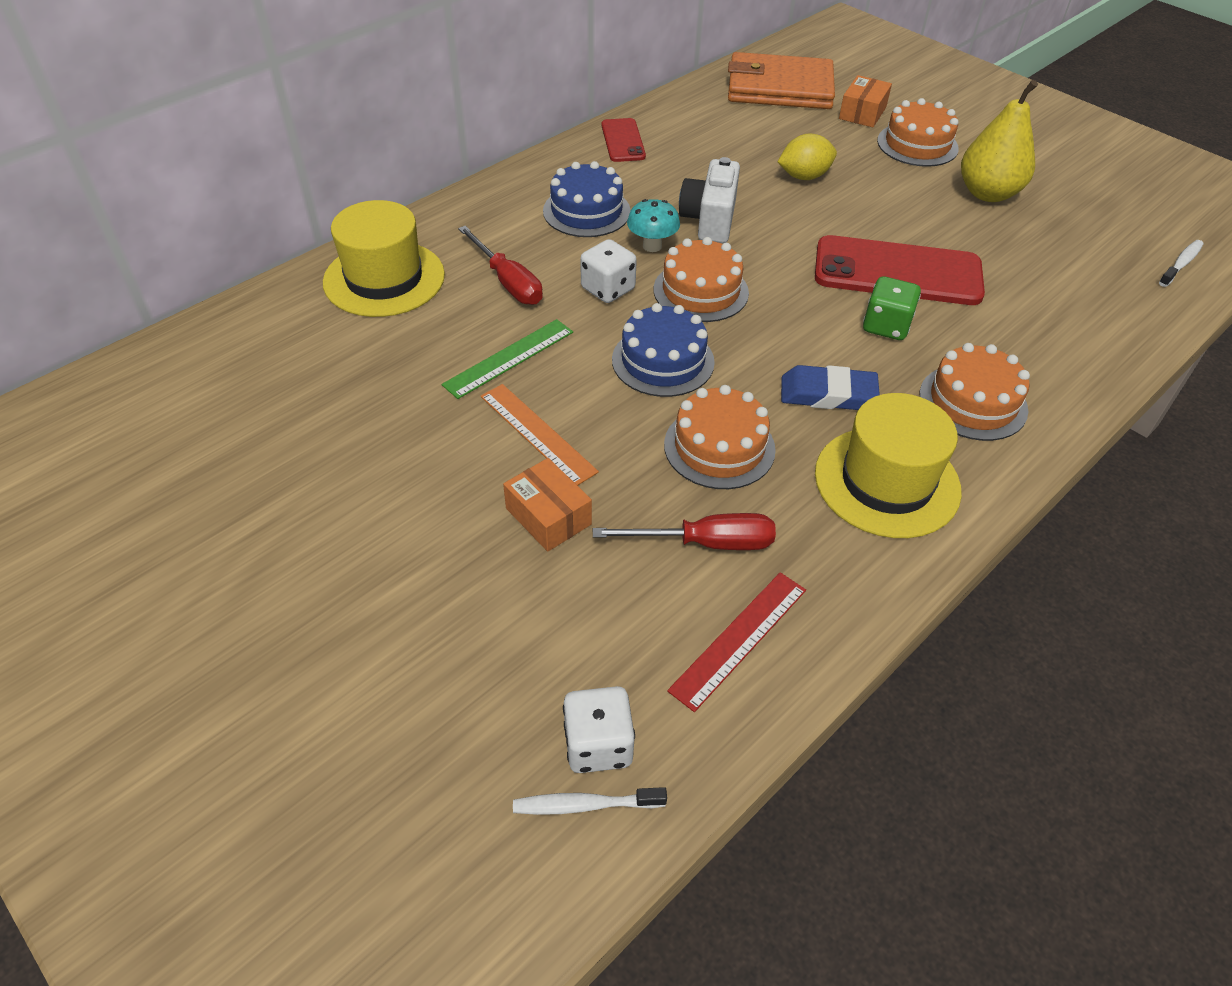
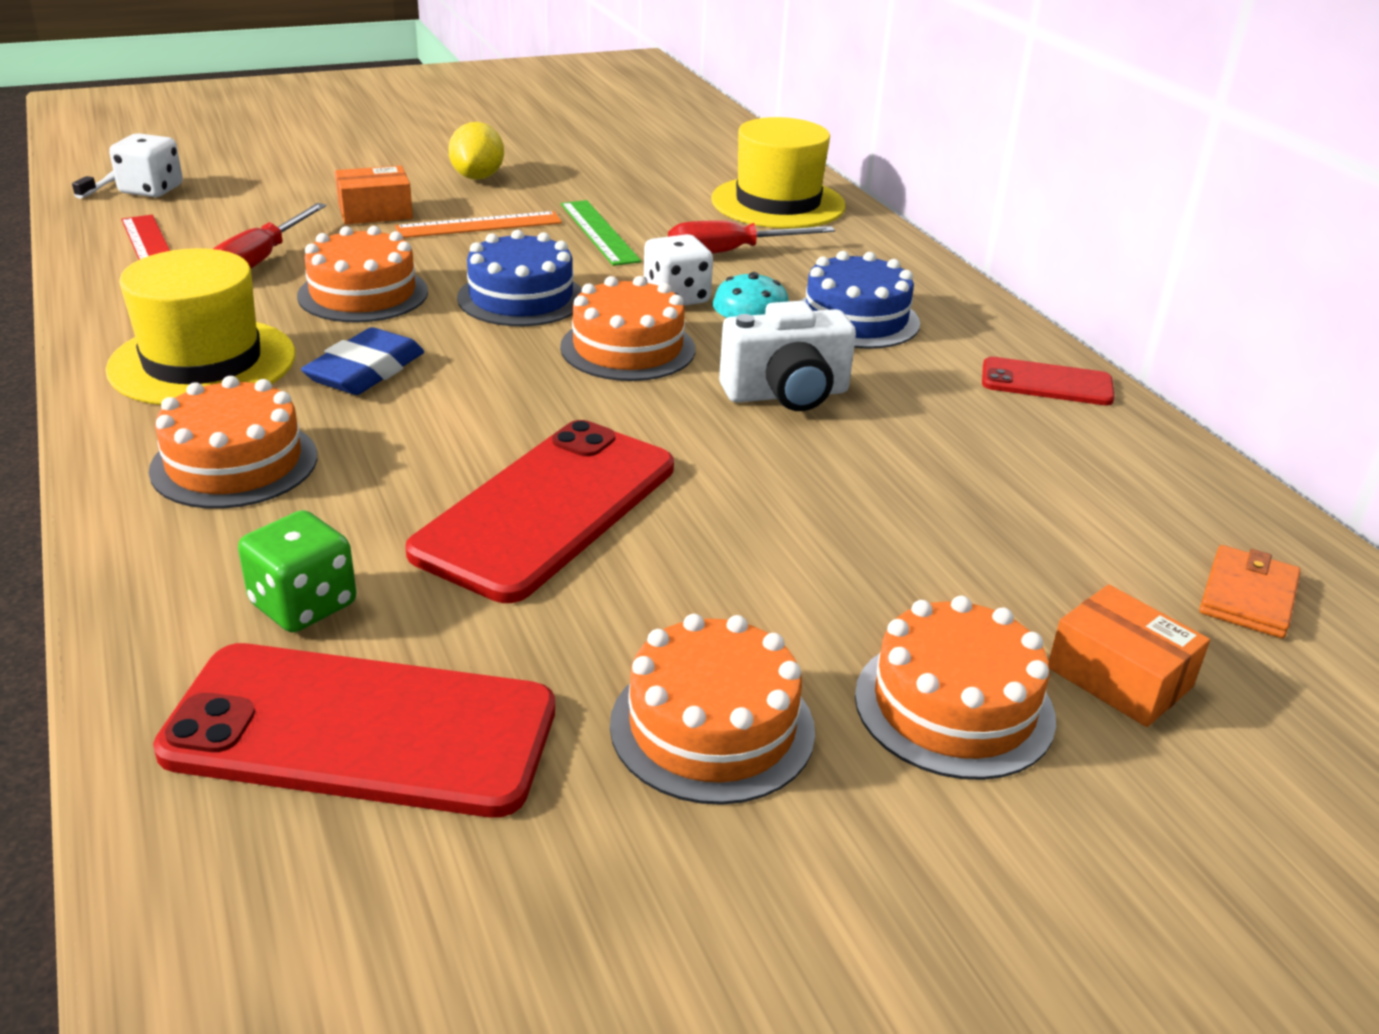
camera: 110 degrees right, 15 degrees down
white camera [679,157,740,243] -> white camera turned 135 degrees clockwise [719,301,856,411]
orange wallet [728,52,835,109] -> orange wallet [1199,545,1301,638], size x0.46
yellow lemon [778,133,837,180] -> yellow lemon moved to [448,122,504,180]
green dice [863,276,921,340] -> green dice moved to [238,510,356,632]
yellow pear [961,80,1038,202] -> orange cake [610,614,815,805]
white toothbrush [1159,240,1203,287] -> none
none -> red phone [153,643,555,818]

